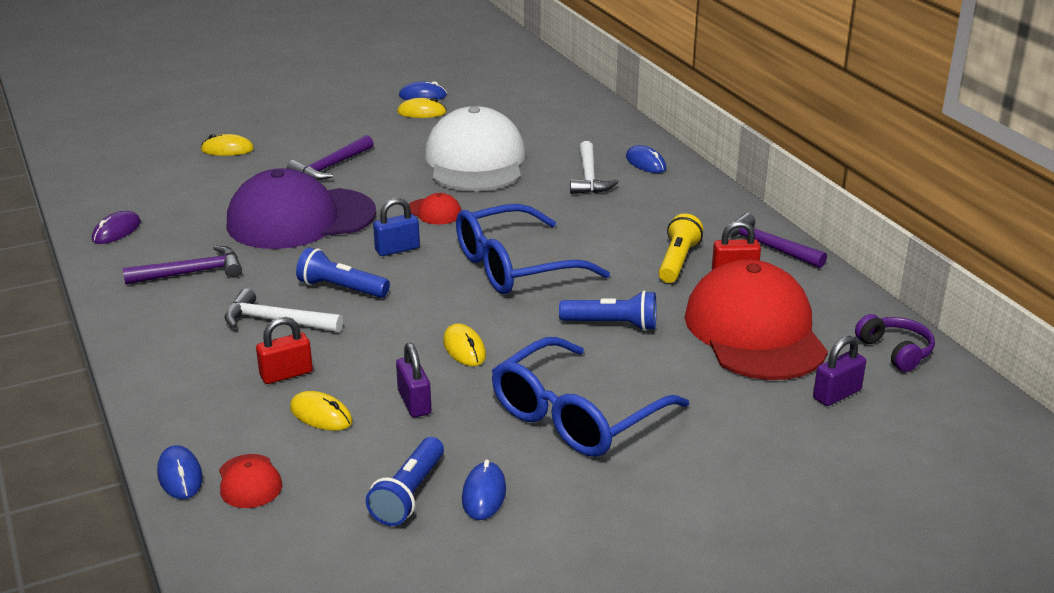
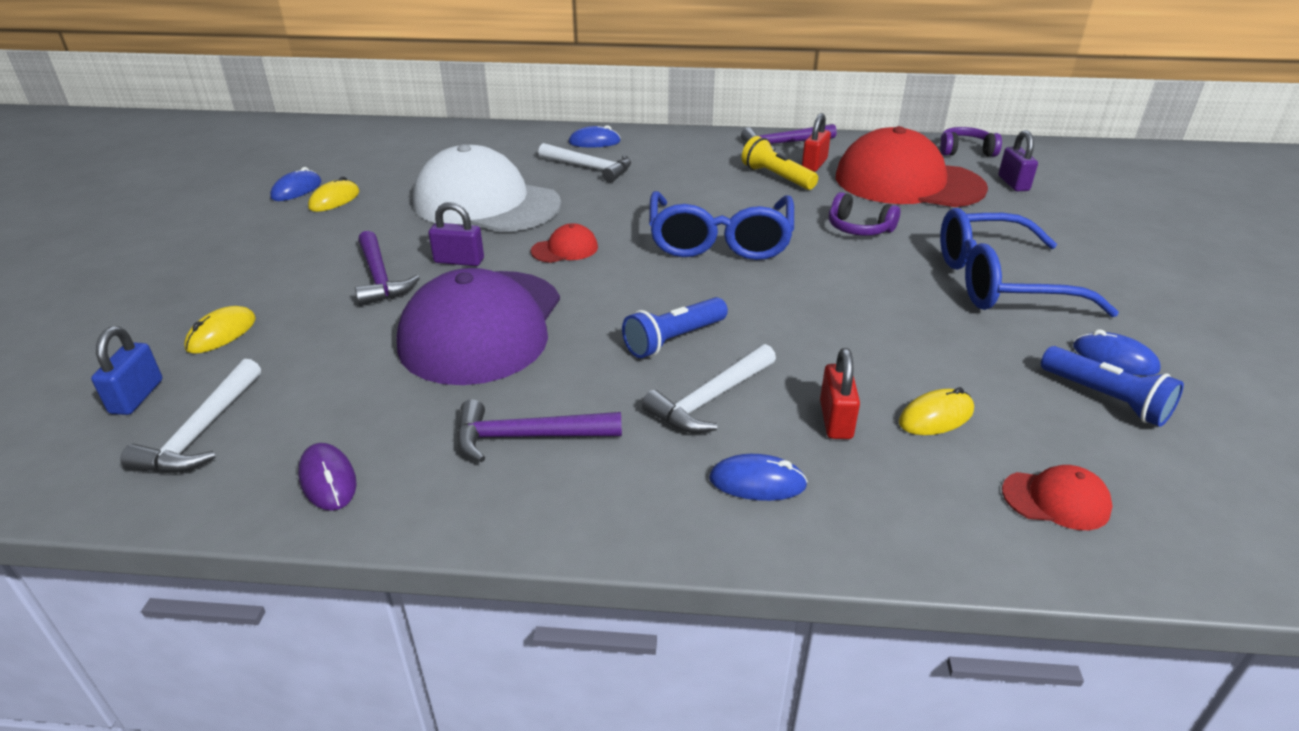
camera: 60 degrees left, 5 degrees up
purple hammer [123,245,242,284] -> purple hammer turned 105 degrees counterclockwise [457,399,622,463]
blue mouse [157,445,203,499] -> blue mouse moved to [709,454,808,501]
blue padlock [373,198,420,256] -> blue padlock moved to [91,326,163,415]
purple padlock [396,342,431,417] -> purple padlock moved to [428,202,484,266]
yellow mouse [443,323,486,366] -> none
blue glasses [492,337,689,457] -> blue glasses turned 105 degrees clockwise [940,208,1119,317]
blue flashlight [559,291,656,331] -> purple headphones [829,192,900,236]
none -> white hammer [120,359,261,473]

